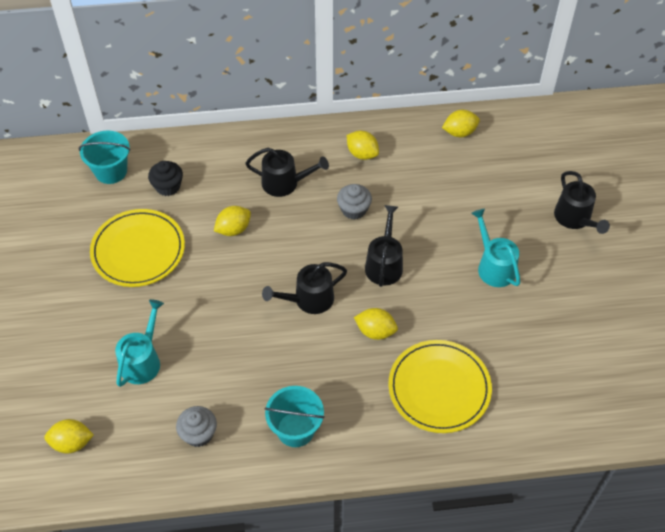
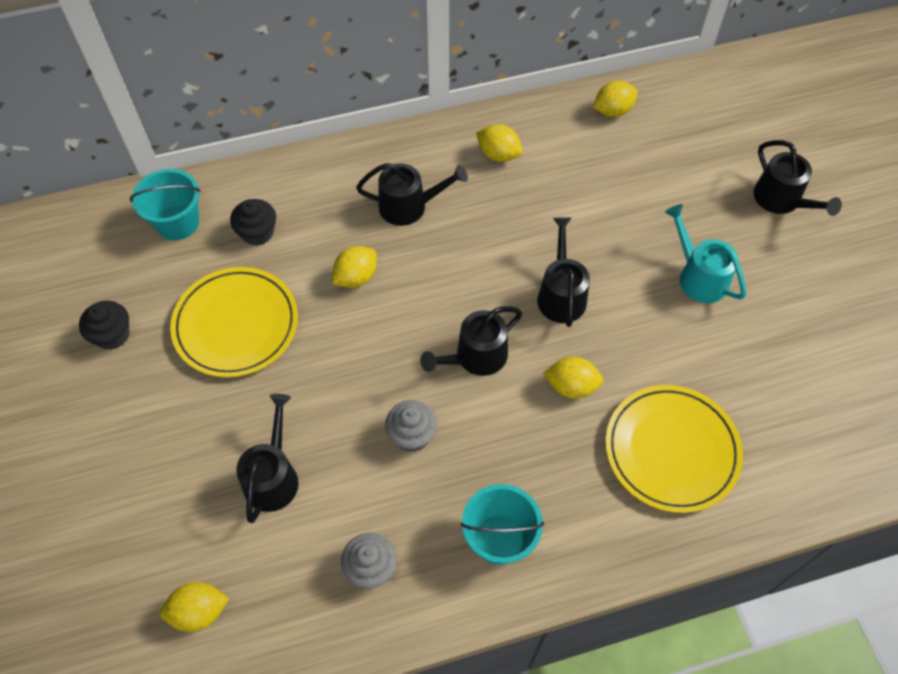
camera: 10 degrees left, 5 degrees up
turquoise watering can [115,299,164,387] -> black watering can [236,394,298,523]
grey cupcake [337,184,372,220] -> grey cupcake moved to [385,400,437,452]
none -> black cupcake [79,301,130,350]

